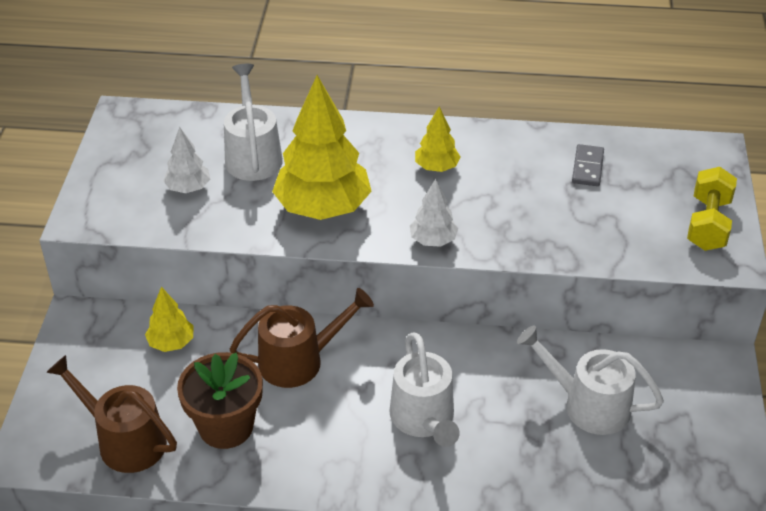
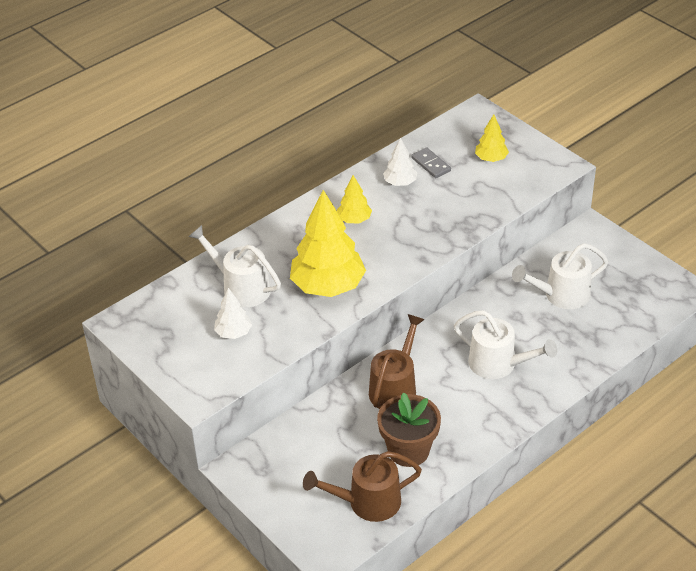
camera: 45 degrees left, 0 degrees up
yellow tree [145,287,194,352] -> yellow tree moved to [475,114,509,162]
white tree [409,179,458,247] -> white tree moved to [383,138,417,186]
yellow dumbbell [687,167,737,251] -> none

